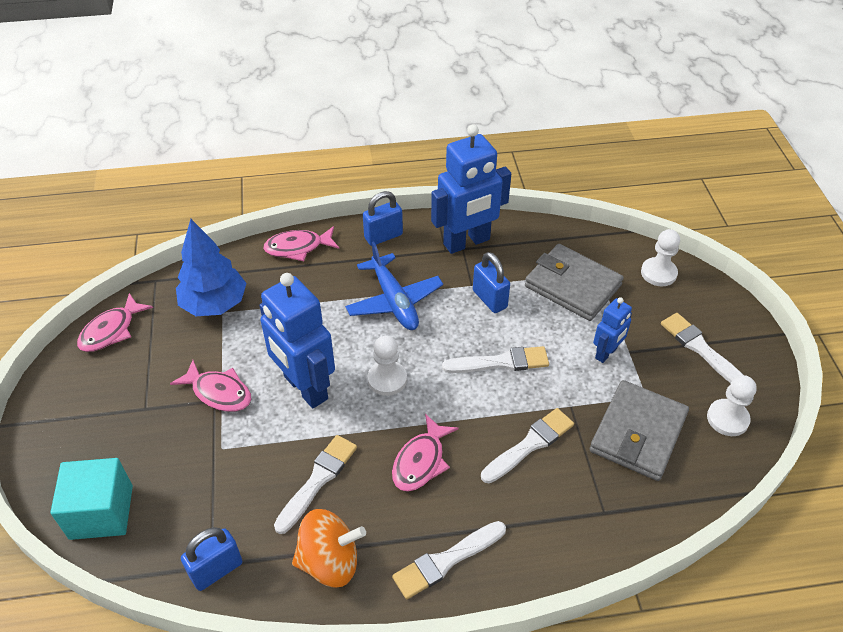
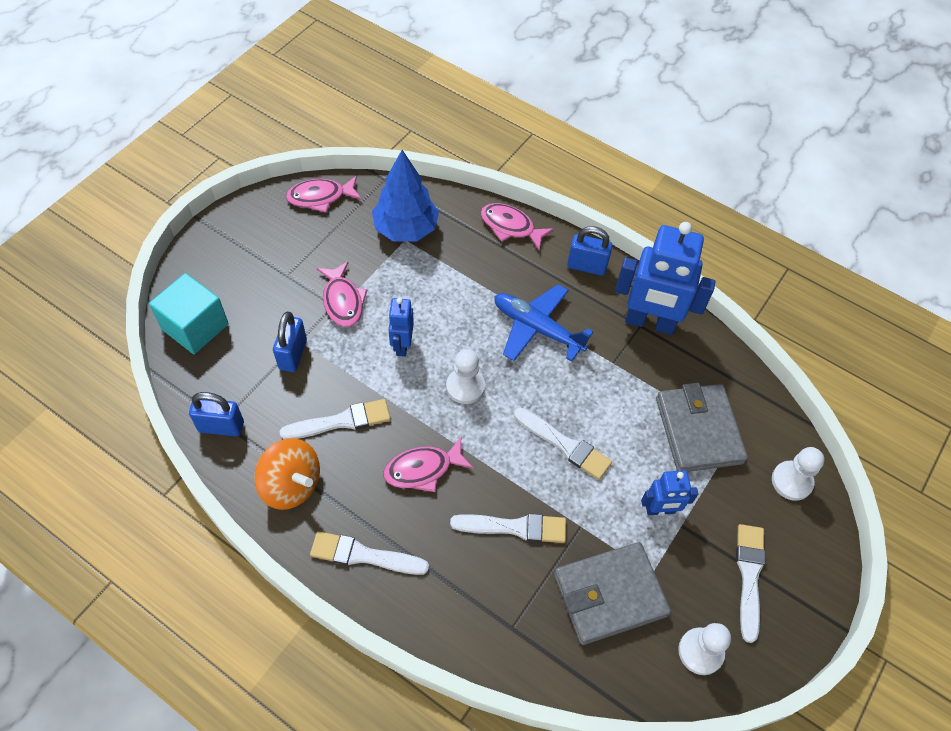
camera: 40 degrees right, 10 degrees up
blue robot [260,273,335,408] -> blue robot [388,298,414,357], size x0.52
blue plane [345,241,443,330] -> blue plane turned 105 degrees clockwise [494,284,593,362]
blue padlock [473,252,510,313] -> blue padlock moved to [273,312,307,372]

